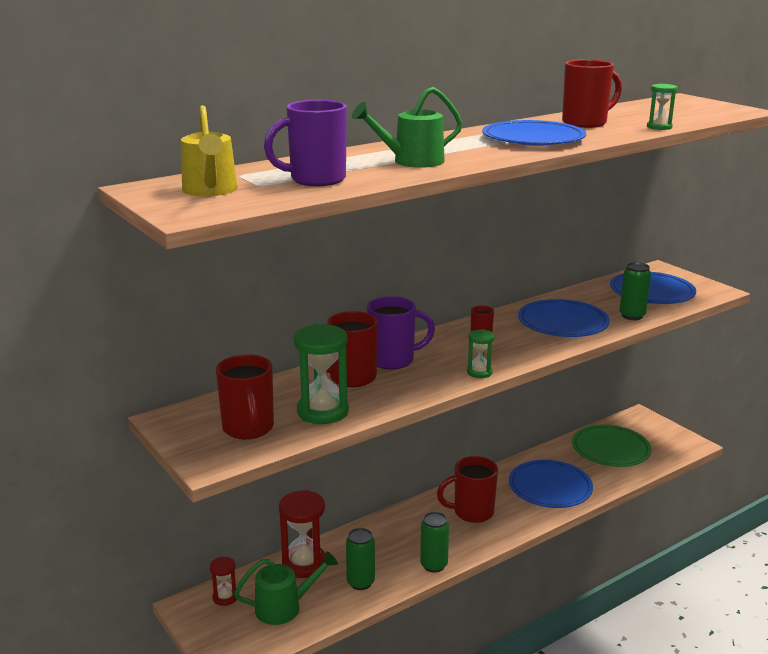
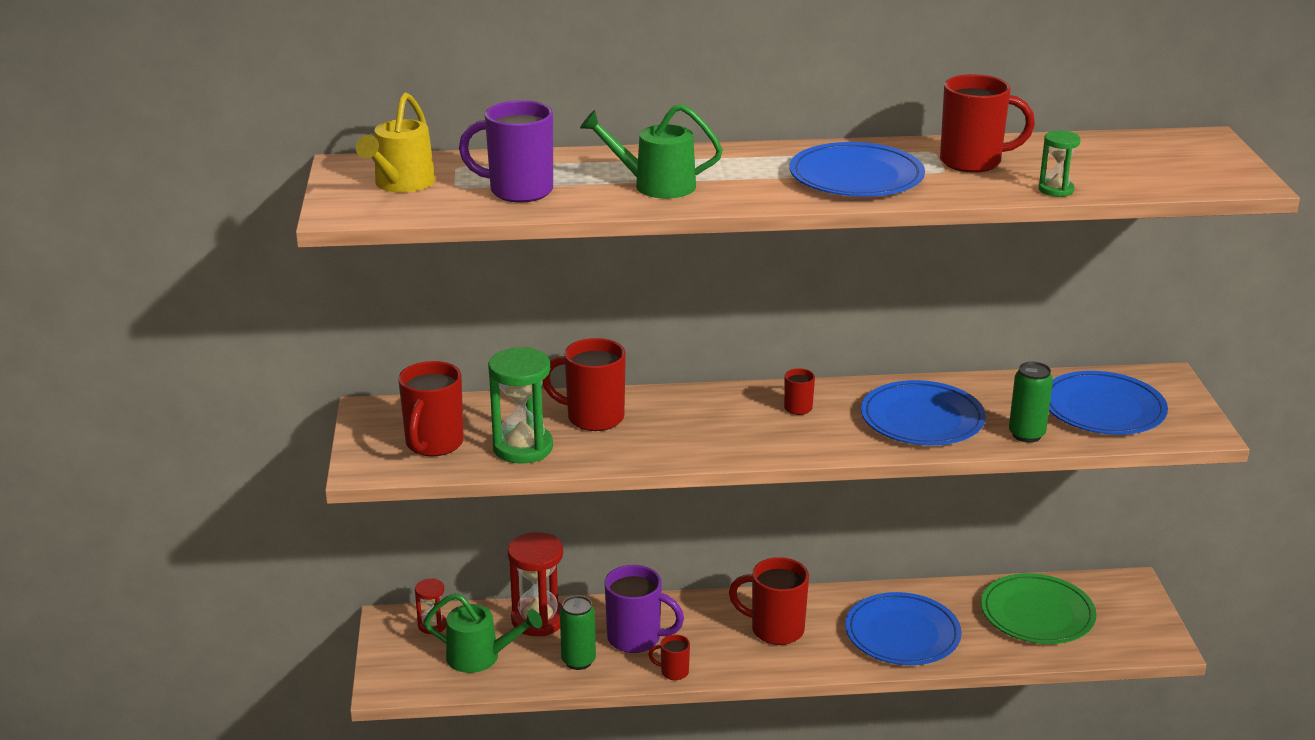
camera: 30 degrees right, 5 degrees up
purple mug [367,296,435,370] -> purple mug moved to [605,565,684,653]
green can [420,512,449,573] -> red mug [648,634,690,680]
green hourglass [467,329,494,378] -> none

